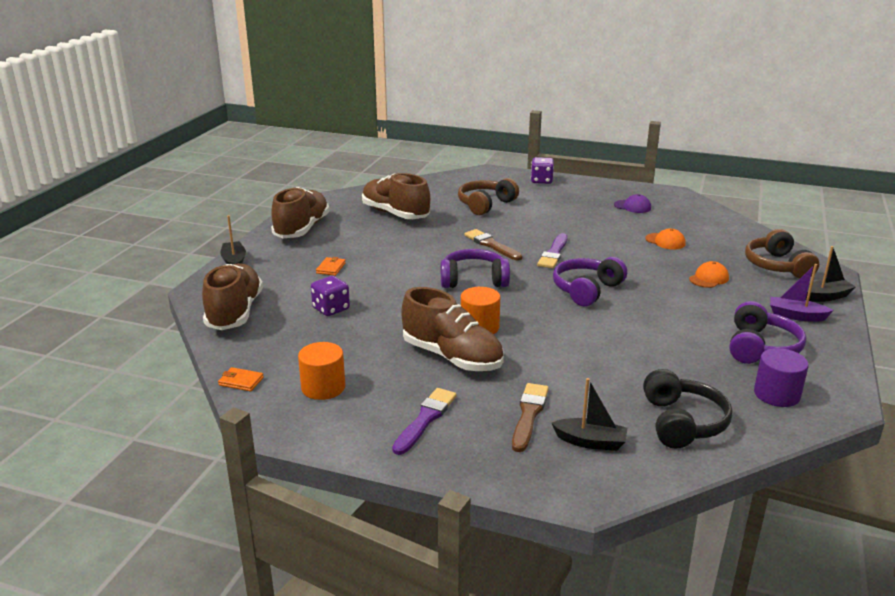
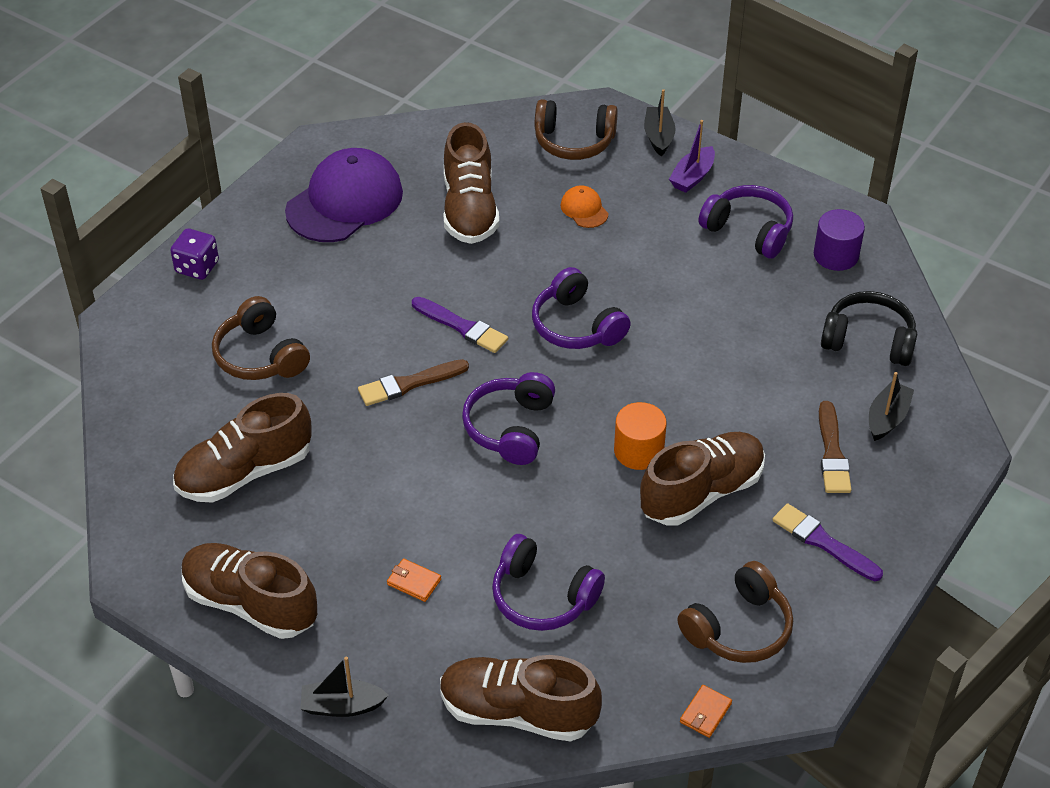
camera: 75 degrees left, 20 degrees up
orange cylinder [298,342,345,400] -> brown headphones [677,561,793,663]
purple dice [311,276,350,316] -> purple headphones [492,534,605,631]
brown brush [512,383,549,452] -> brown brush turned 120 degrees counterclockwise [819,401,852,493]
purple cap [614,194,651,213] -> purple cap [285,148,403,242], size x2.30
orange cap [645,228,686,249] -> brown shoe [443,122,499,244]

